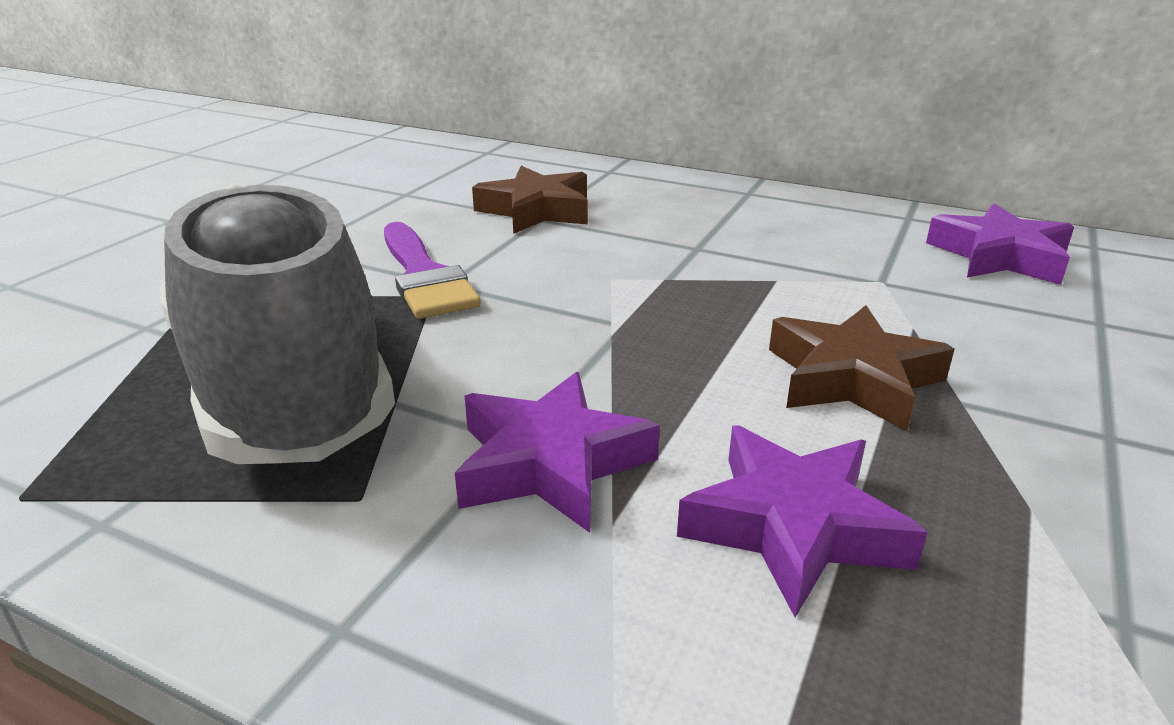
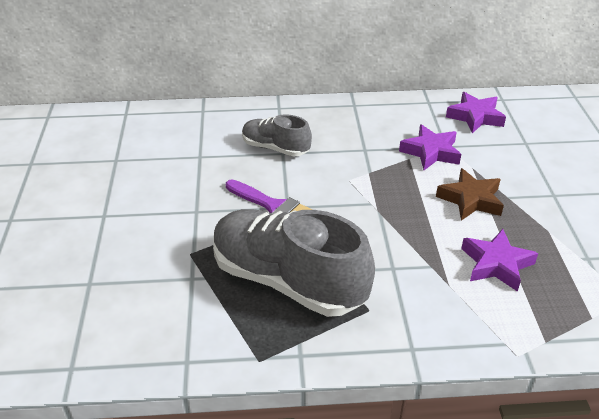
camera: 30 degrees left, 10 degrees up
purple star [455,372,660,533] -> purple star moved to [399,124,461,170]
brown star [472,166,588,234] -> grey shoe [242,114,312,157]

